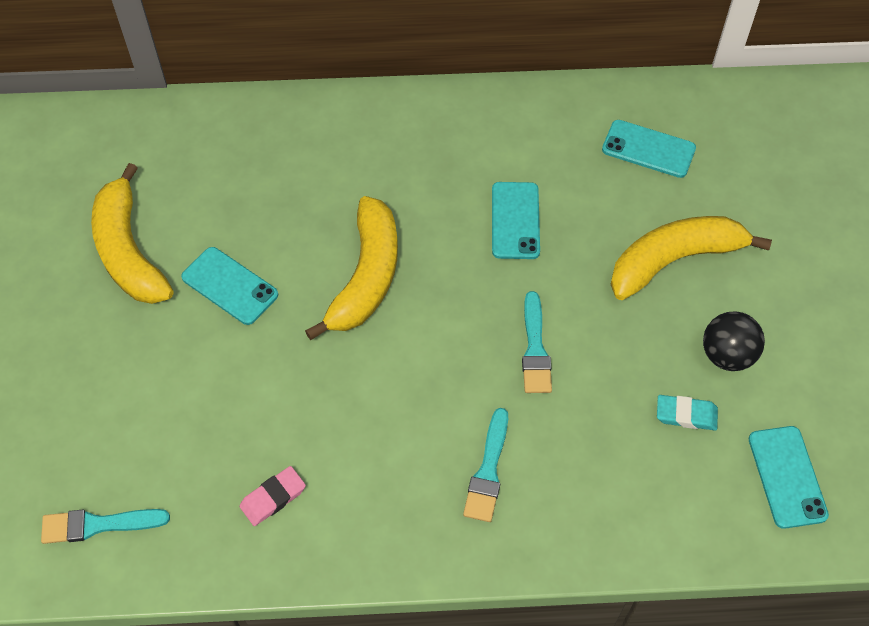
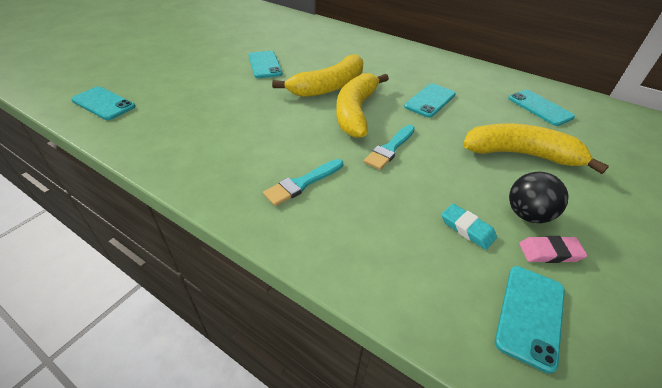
camera: 35 degrees right, 15 degrees down
turquoise brush [41,509,170,544] -> turquoise phone [71,87,135,120]
yellow banana [91,163,173,304] -> yellow banana moved to [336,73,389,138]
pink eraser [240,466,306,526] -> pink eraser moved to [519,236,588,263]

